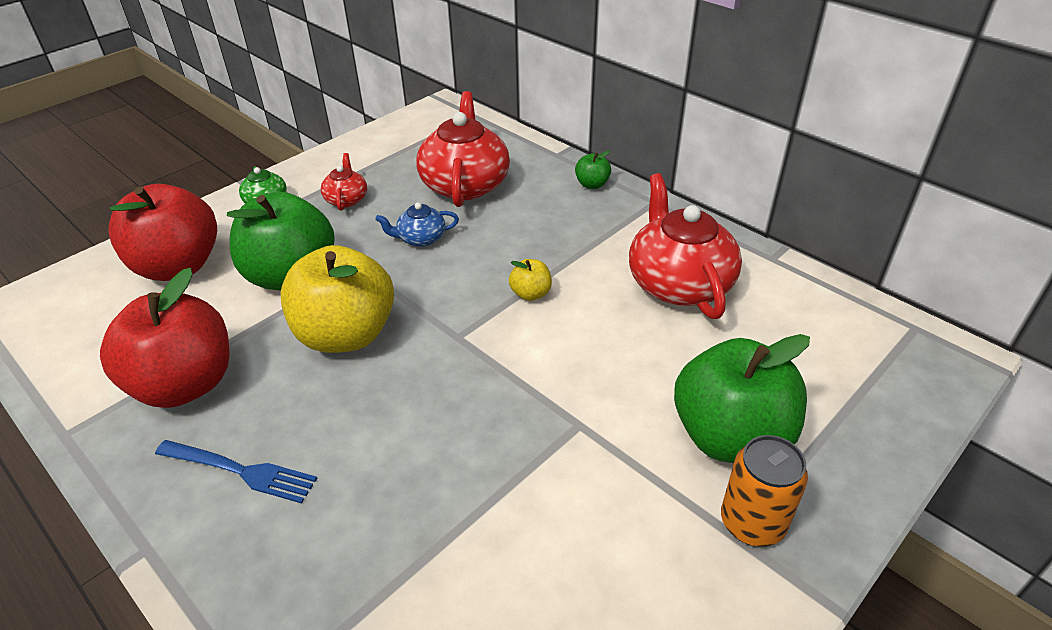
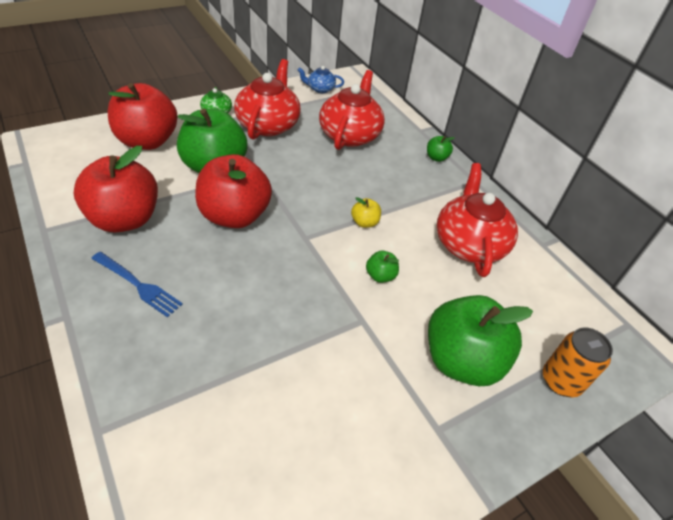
camera: 10 degrees right, 5 degrees up
yellow apple [280,245,394,353] -> red apple [195,154,272,228]
red teapot [321,153,367,211] -> red teapot [234,59,301,140], size x2.06
blue teapot [375,202,459,247] -> blue teapot moved to [298,66,344,93]
orange can [721,435,808,547] -> orange can moved to [543,327,613,398]
none -> green apple [366,251,399,283]

